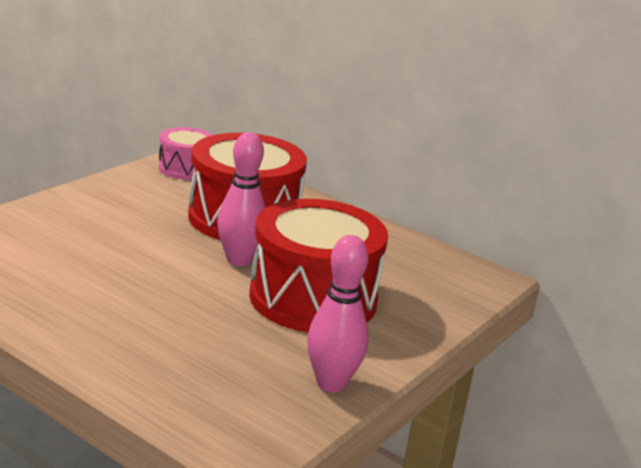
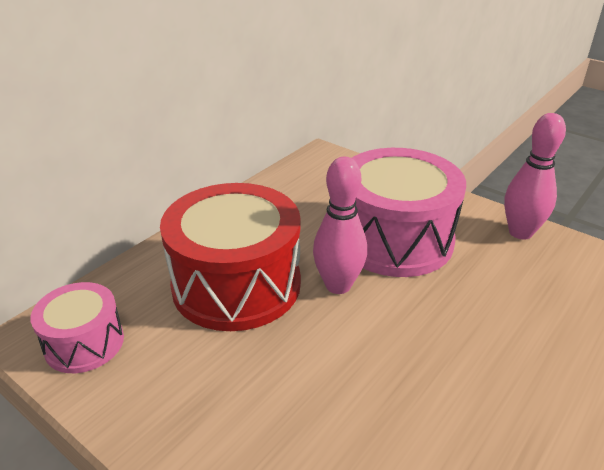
camera: 85 degrees left, 10 degrees up
red drum [249,199,388,332] -> pink drum [352,148,466,277]

